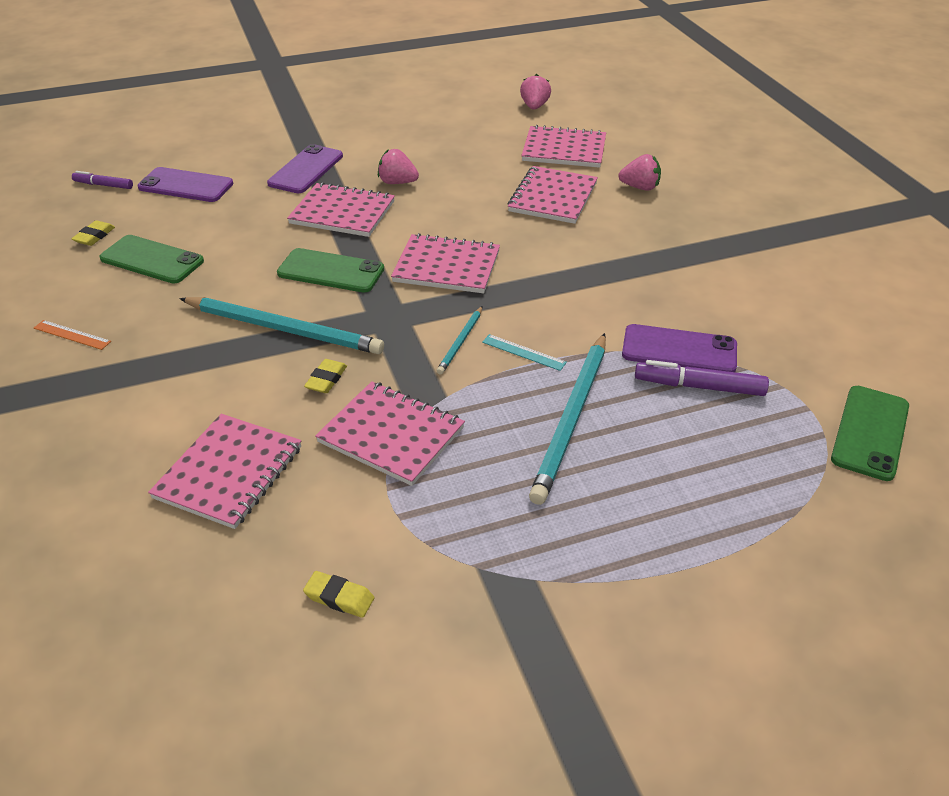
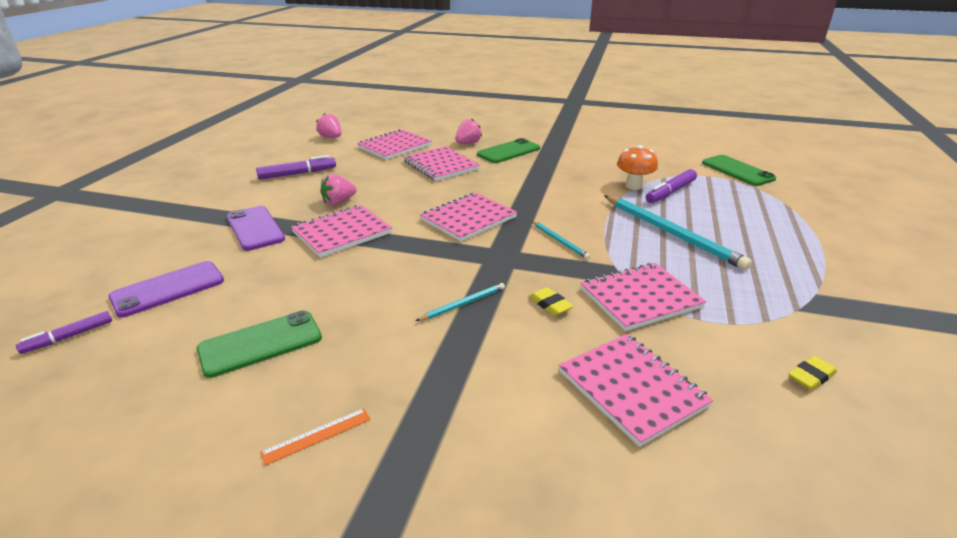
camera: 55 degrees left, 10 degrees down
yellow eraser [72,220,115,246] -> none
turquoise pencil [179,297,384,354] -> turquoise pencil [416,283,505,321], size x0.49
green phone [277,248,384,293] -> green phone moved to [477,138,540,163]
turquoise ruler [482,334,567,371] -> none
purple phone [622,324,737,372] -> orange mushroom [617,145,658,190]
none -> purple marker [256,155,336,180]

